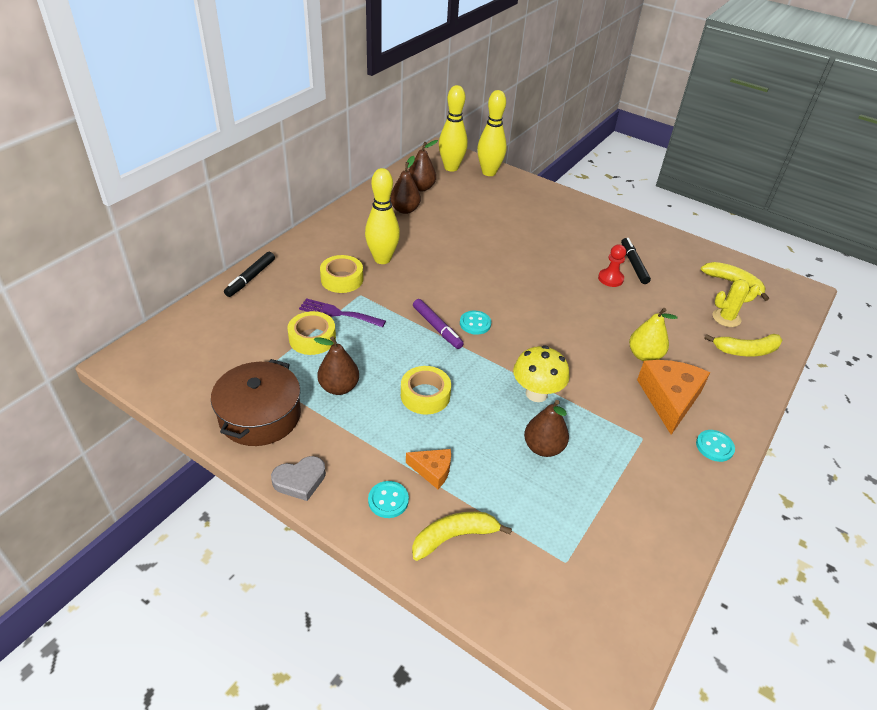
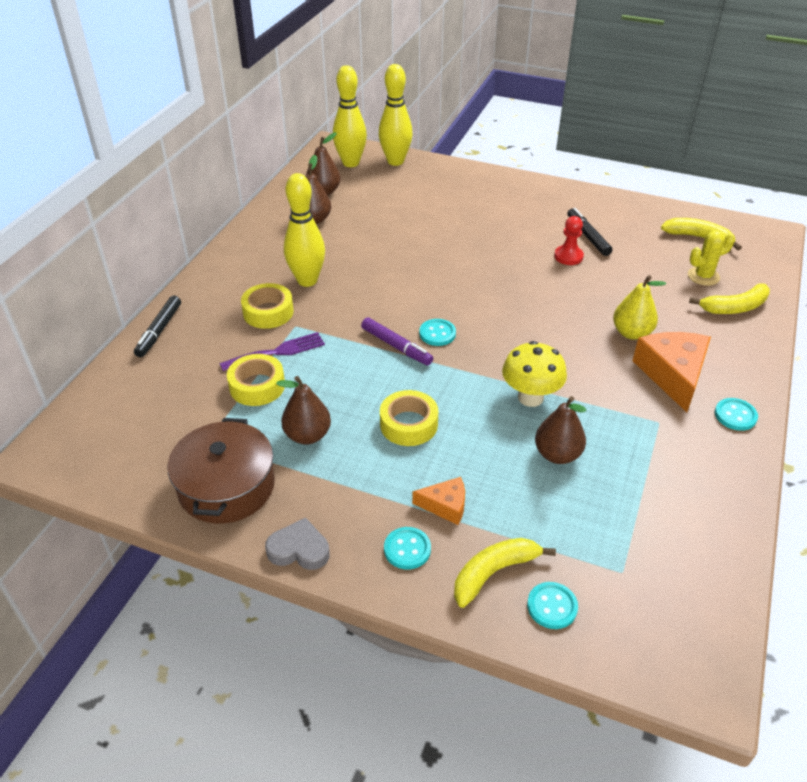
camera: 10 degrees left, 0 degrees up
grey heart [271,456,326,501] -> grey heart turned 135 degrees counterclockwise [265,518,330,570]
purple fork [299,298,386,327] -> purple fork turned 150 degrees clockwise [219,332,325,371]
none -> turquoise button [527,582,578,629]

